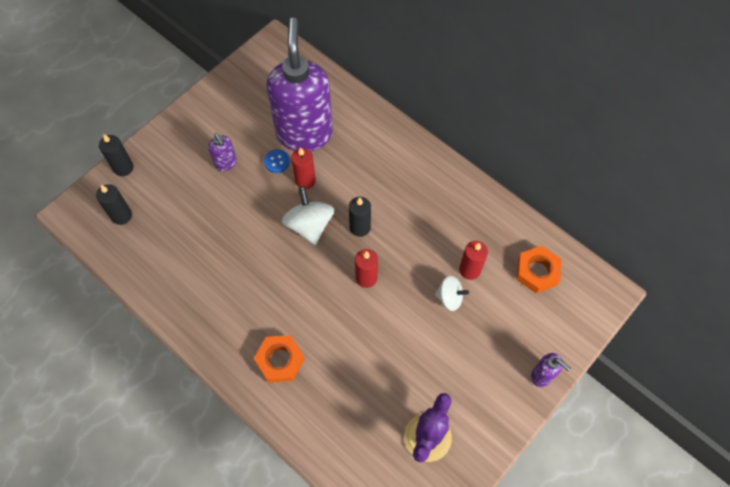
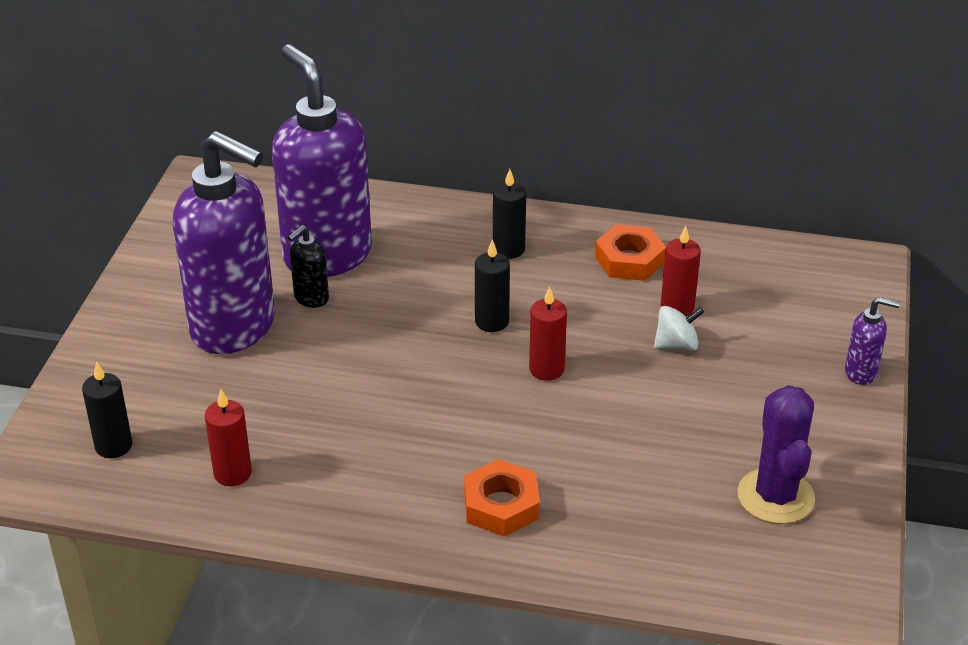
camera: 30 degrees left, 25 degrees down
black candle [99,134,134,176] -> black candle moved to [493,169,526,259]
purple soap dispenser [208,133,237,171] -> purple soap dispenser [173,131,275,354], size x2.48
blue button [264,149,290,173] -> black soap dispenser [288,225,329,308]
white spinning top [282,186,335,245] -> none
red candle [291,147,316,189] -> red candle moved to [205,389,252,486]
orange nut [516,245,561,293] -> orange nut moved to [595,224,666,281]

